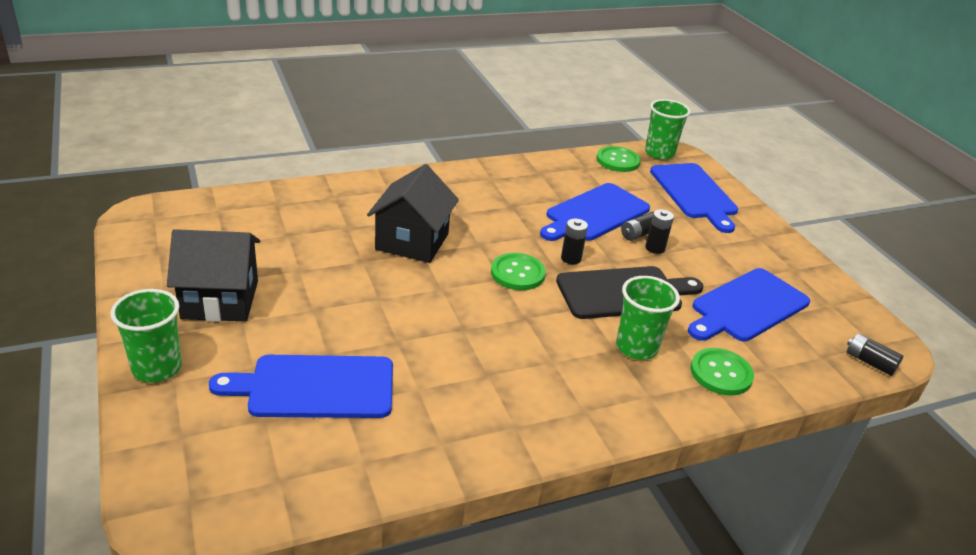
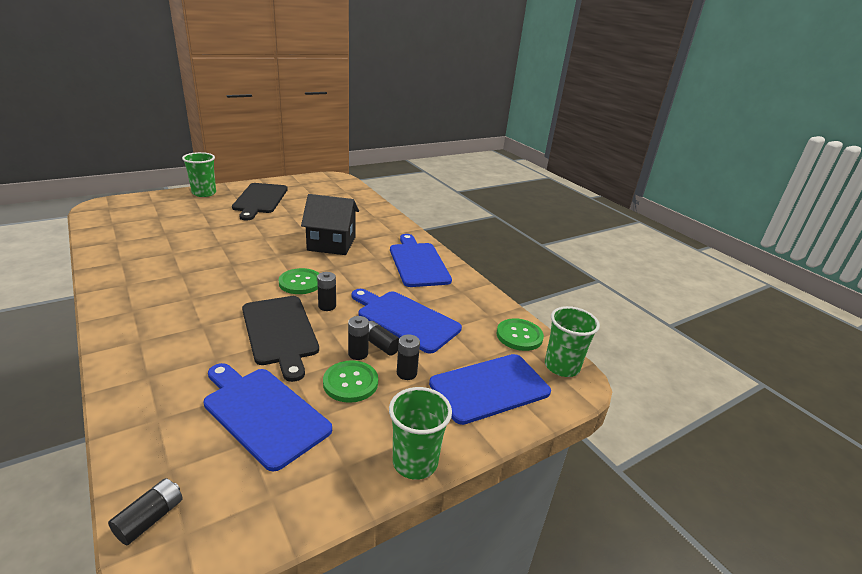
camera: 80 degrees right, 5 degrees down
black house [167,229,260,322] -> black cutting board [232,183,288,220]
blue cutting board [209,355,393,418] -> blue cutting board moved to [390,234,452,287]
green cup [616,276,680,360] -> green cup moved to [389,387,452,480]
green button [691,348,754,396] -> green button moved to [323,360,378,403]
none -> black battery [397,334,420,380]

